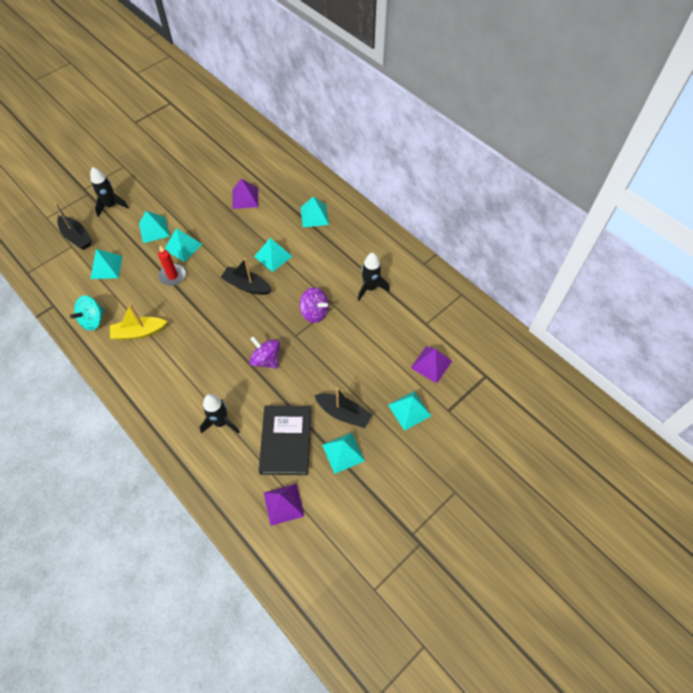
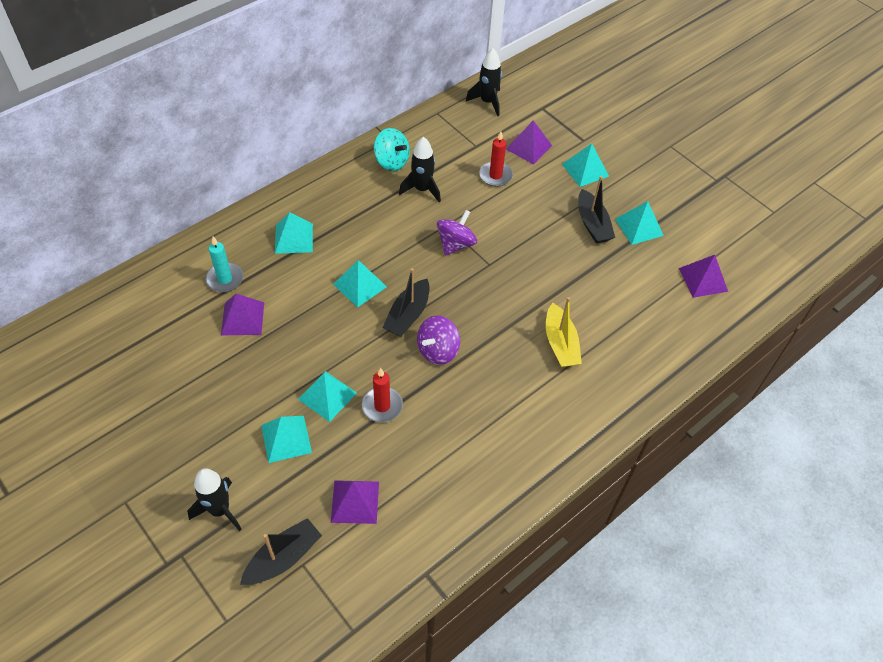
camera: 90 degrees left, 5 degrees down
turquoise spinning top [70,295,105,331] -> turquoise spinning top moved to [374,128,410,171]
turquoise pyramid [90,249,123,279] -> purple pyramid [331,480,379,524]
yellow boat [110,304,168,340] -> yellow boat moved to [546,297,582,367]
black rocket [200,394,239,434] -> black rocket moved to [466,48,502,116]
purple spinning top [249,336,280,369] -> purple spinning top moved to [417,316,460,365]
black book [259,406,311,475] -> none
black boat [314,387,372,428] -> black boat turned 135 degrees clockwise [578,176,615,243]
none -> turquoise candle [205,236,243,292]
none -> red candle [479,131,513,187]

